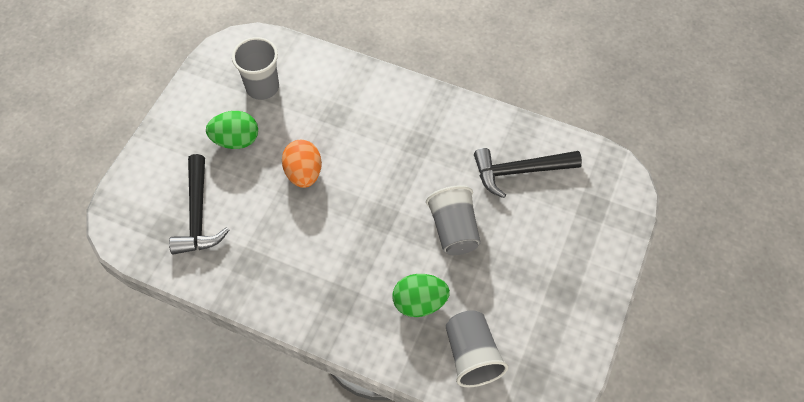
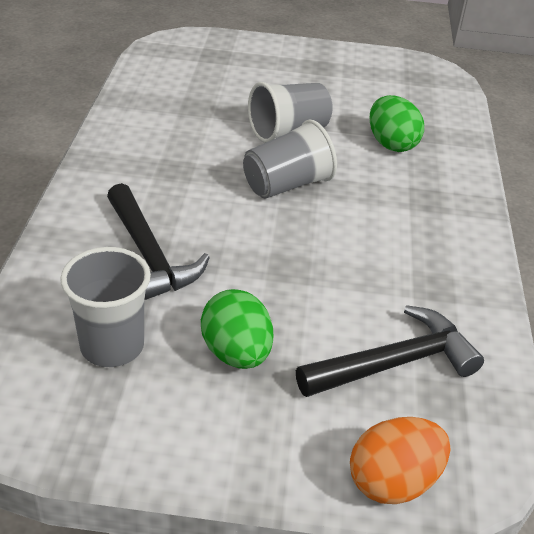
camera: 110 degrees left, 20 degrees down
orange egg [282,140,322,188] -> orange egg moved to [350,417,450,504]
grey cup [446,310,508,387] -> grey cup moved to [243,120,337,199]
black hammer [474,148,582,198] -> black hammer moved to [107,183,210,300]

